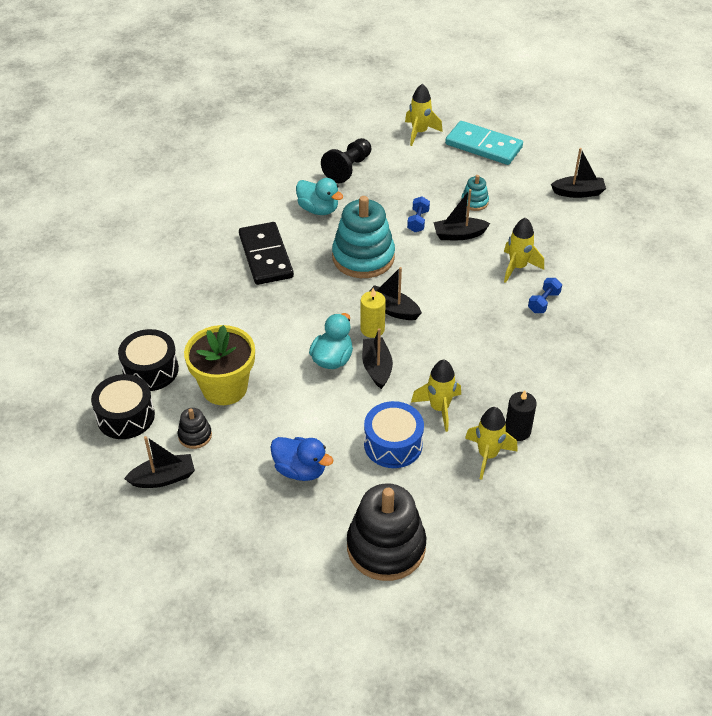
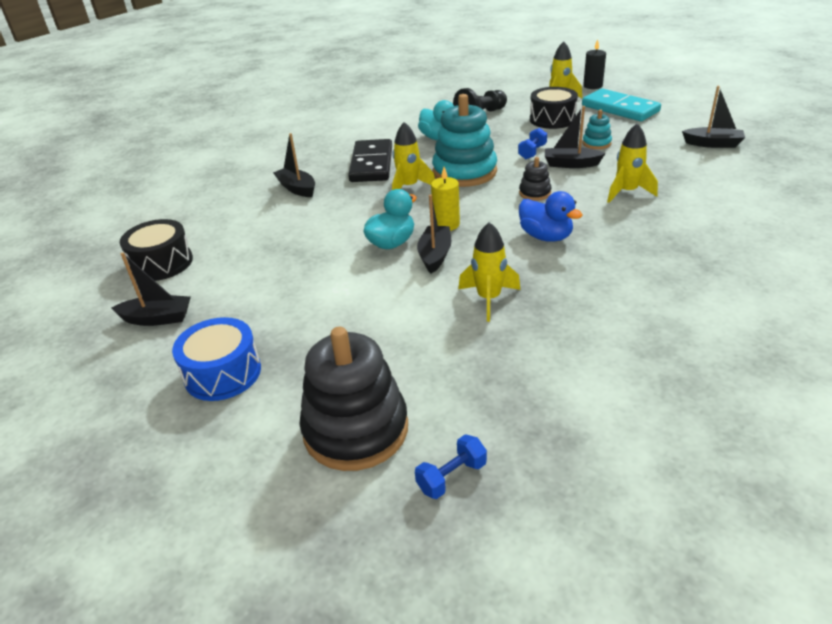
camera: 20 degrees right, 10 degrees down
black drum [118,329,179,391] -> black drum moved to [530,87,578,129]
black stacking toy [178,408,212,449] -> black stacking toy moved to [519,157,552,201]
yellow flower pot [184,325,255,405] -> none
blue duck [270,437,333,481] -> blue duck moved to [519,191,583,242]
blue drum [364,401,424,468] -> blue drum moved to [172,317,261,401]
black boat [370,267,422,320] -> black boat moved to [273,133,315,197]
yellow rocket [465,407,518,480] -> yellow rocket moved to [392,122,435,190]
black candle [506,390,537,441] -> black candle moved to [583,39,606,89]
blue dumbbell [528,278,562,313] -> blue dumbbell moved to [415,434,487,499]

